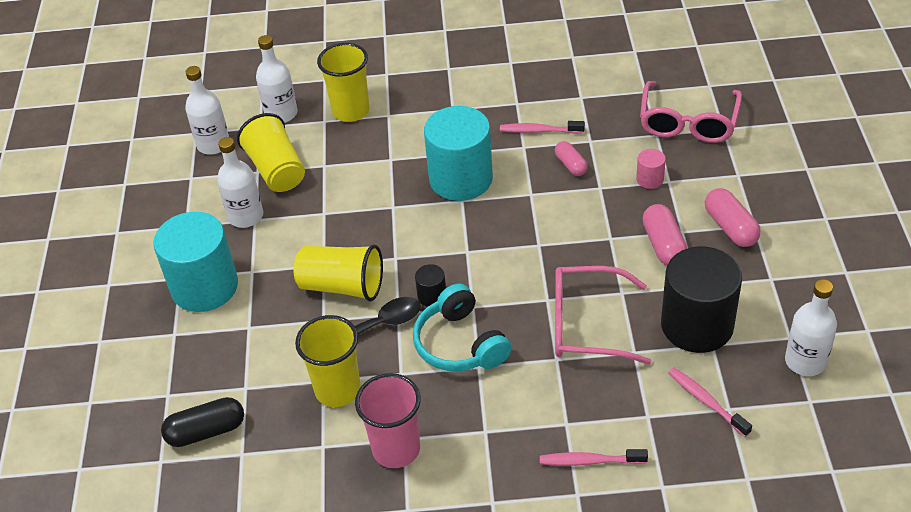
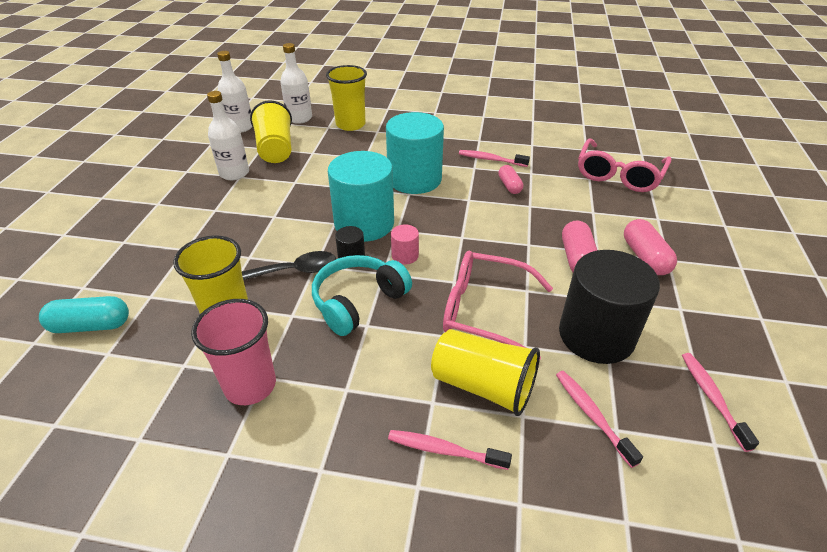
camera: 10 degrees right, 5 degrees down
turquoise cylinder [153,212,238,312] -> turquoise cylinder moved to [328,151,394,242]
black capsule [161,397,244,447] -> turquoise capsule [39,296,129,333]
yellow cup [294,244,383,301] -> yellow cup moved to [431,329,540,416]
turquoise headphones [413,283,511,372] -> turquoise headphones turned 60 degrees clockwise [312,255,412,336]
pink cylinder [636,149,666,189] -> pink cylinder moved to [391,224,419,265]
white bottle [785,279,837,376] -> pink toothbrush [682,353,759,452]

